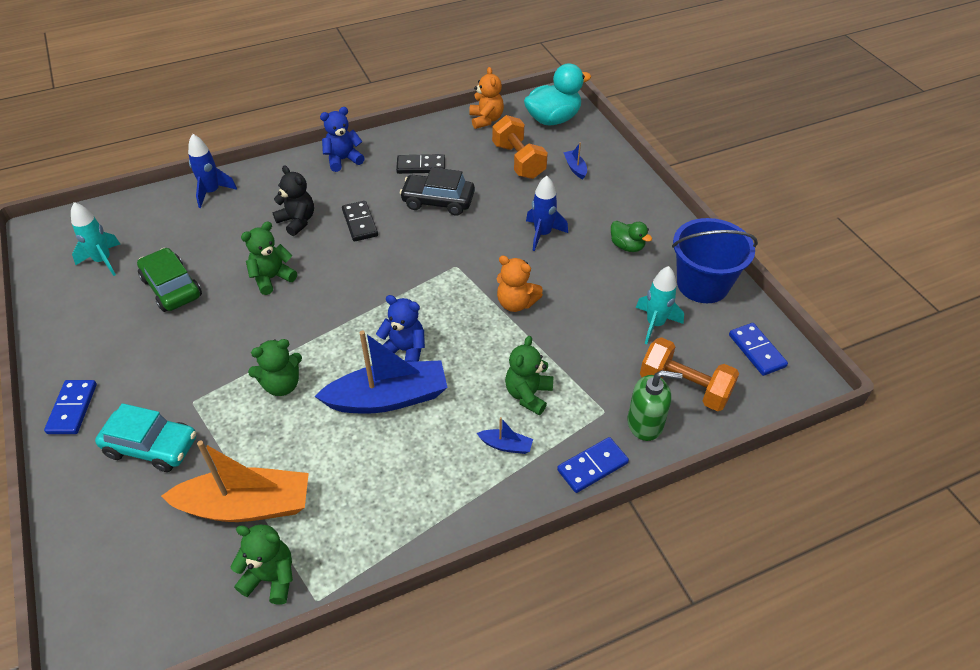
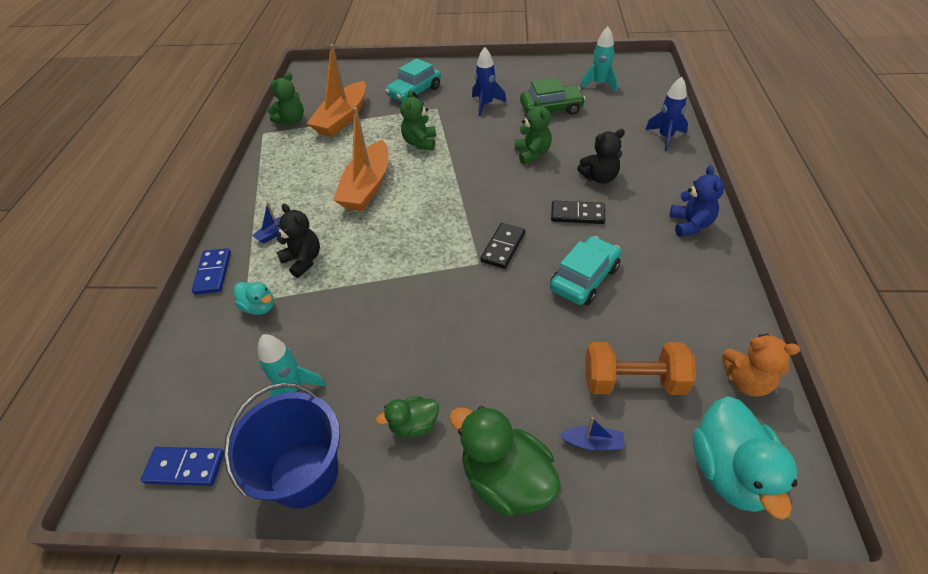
camera: 120 degrees right, 0 degrees up
blue domino [44,380,97,434] -> none
blue boat [314,330,448,414] -> orange boat [333,107,388,211]
blue teddy bear [376,295,425,362] -> none
black domino [396,154,445,174] -> black domino moved to [480,223,525,269]
black car [400,167,475,216] -> turquoise car [550,236,621,306]
orange teddy bear [497,256,543,312] -> none
green teddy bear [505,336,553,415] -> black teddy bear [276,204,320,278]
blue rocket [526,176,568,251] -> blue rocket moved to [472,47,506,116]
green soap dispenser [627,370,683,441] -> none
orange dumbbell [640,337,739,411] -> none
none -> turquoise duck [234,282,274,315]
none -> green duck [449,406,561,516]

